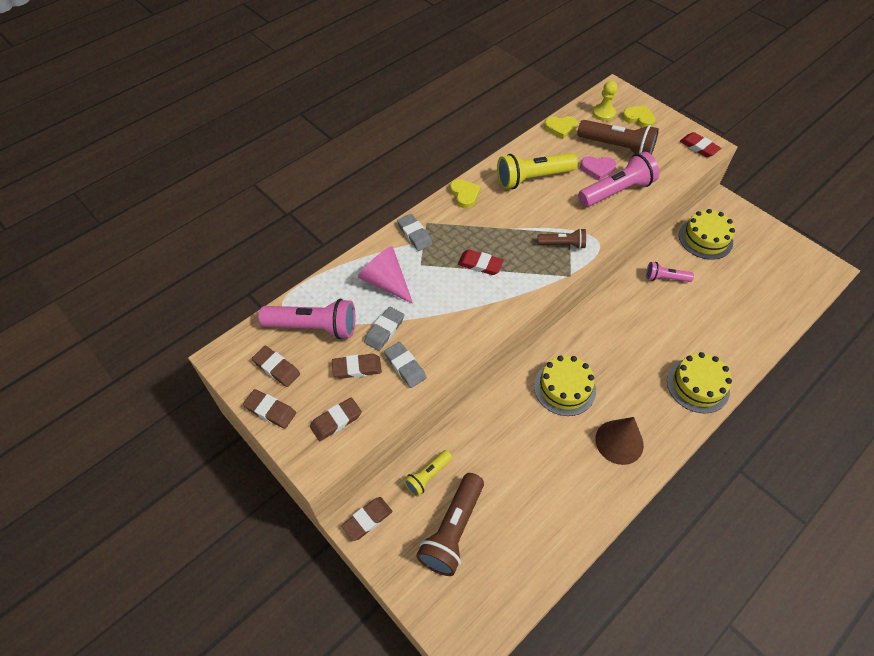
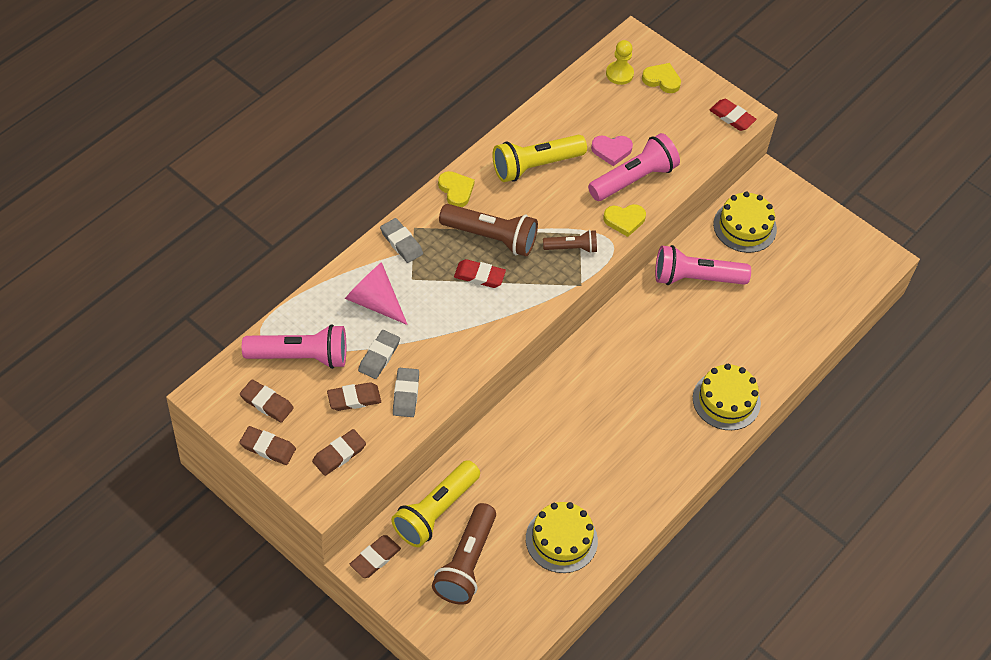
camera: 10 degrees left, 0 degrees up
grey eraser [384,342,426,388] -> grey eraser turned 45 degrees clockwise [393,368,419,417]
yellow flashlight [404,450,452,496] -> yellow flashlight [391,460,480,547], size x1.78
yellow cake [534,356,596,416] -> yellow cake moved to [526,502,598,573]
yellow heart [544,116,578,139] -> yellow heart moved to [603,204,646,237]
brown flashlight [577,120,659,155] -> brown flashlight moved to [439,204,538,257]
brown cone [595,417,644,465] -> none
pink flashlight [646,262,694,282] -> pink flashlight [655,245,751,285], size x1.78

